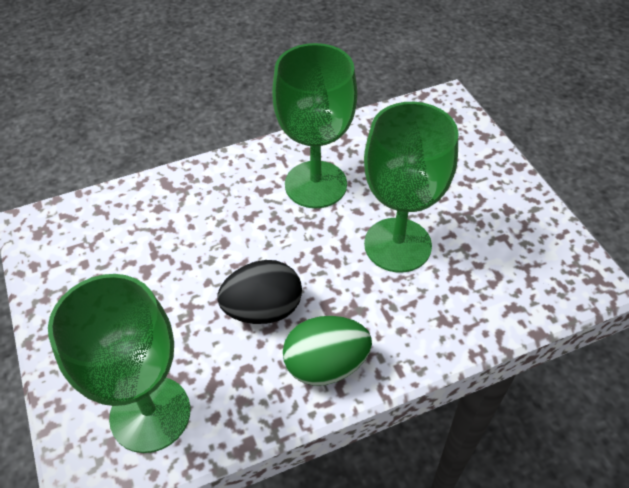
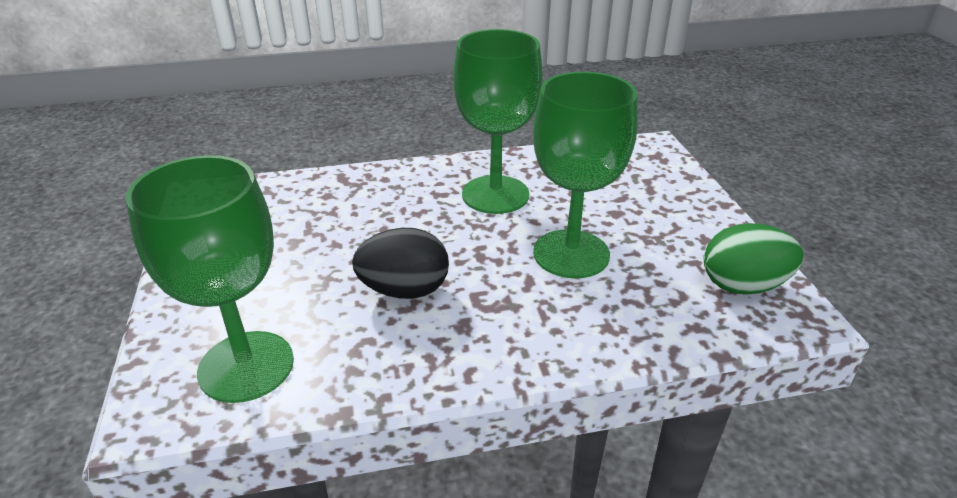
camera: 10 degrees right, 15 degrees down
green egg [283,316,372,386] -> green egg moved to [704,223,803,294]

